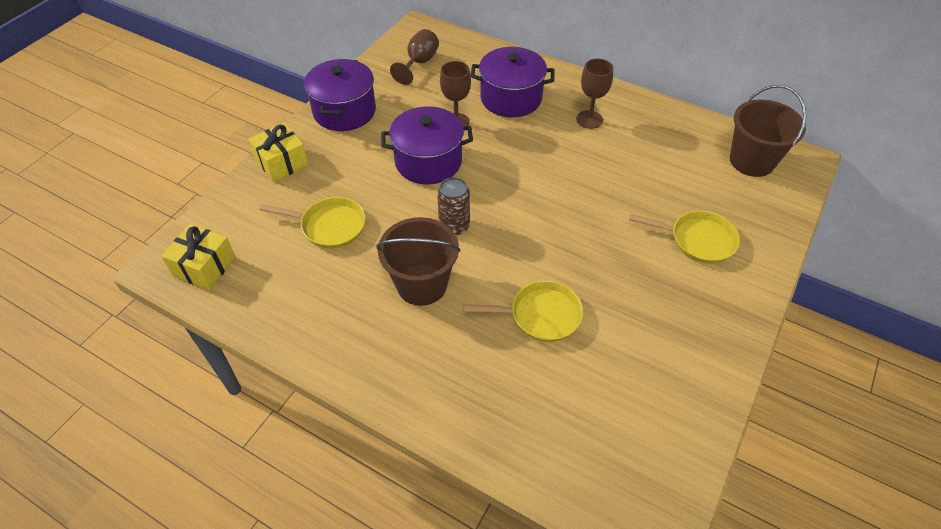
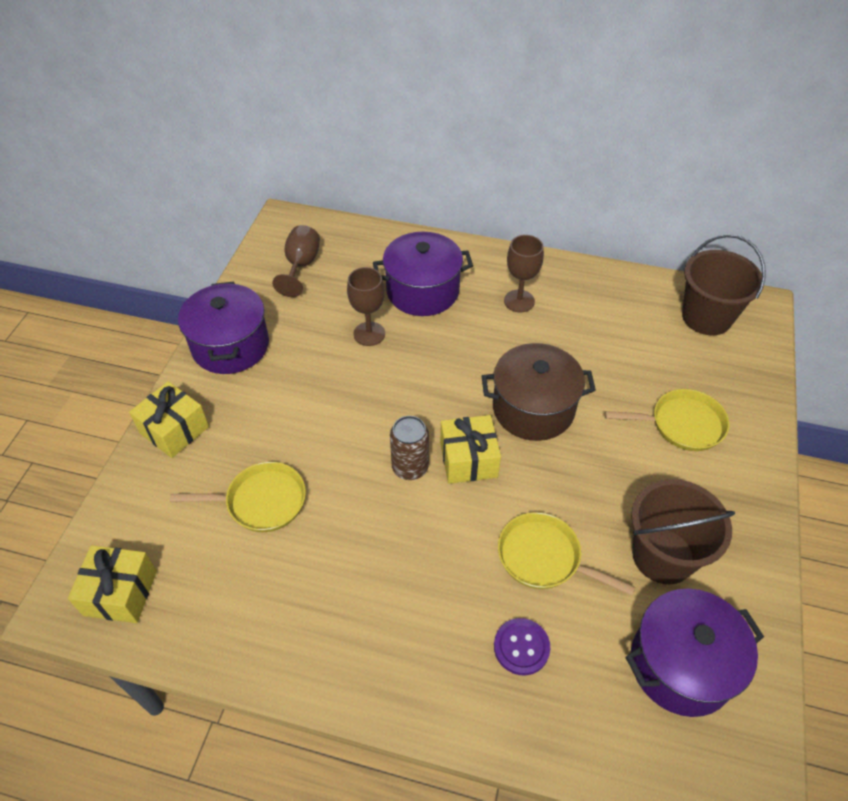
camera: 15 degrees left, 0 degrees up
brown bucket [376,217,460,306] -> brown bucket moved to [631,479,735,584]
purple pot [381,107,473,184] -> purple pot moved to [626,589,764,717]
yellow pan [464,280,583,342] -> yellow pan turned 135 degrees counterclockwise [498,512,635,596]
none -> yellow gift [440,415,501,484]
none -> brown pot [482,343,596,441]
none -> purple button [494,618,550,675]

